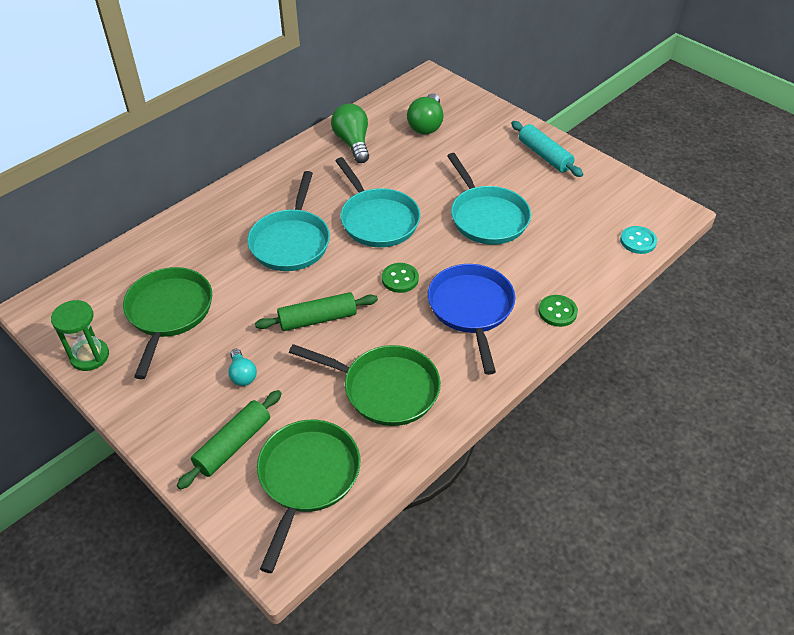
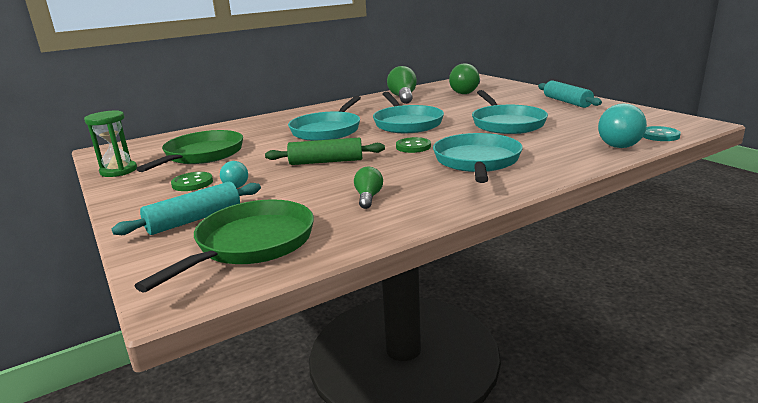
camera: 15 degrees right, 25 degrees down
green rolling pin [177,390,282,490] -> turquoise rolling pin [112,182,261,235]
green pan [289,344,441,426] -> green light bulb [354,167,383,209]
blue pan [428,264,515,375] -> turquoise pan [433,133,523,183]
green button [539,295,578,327] -> green button moved to [171,172,213,191]
none -> turquoise light bulb [598,104,647,148]

